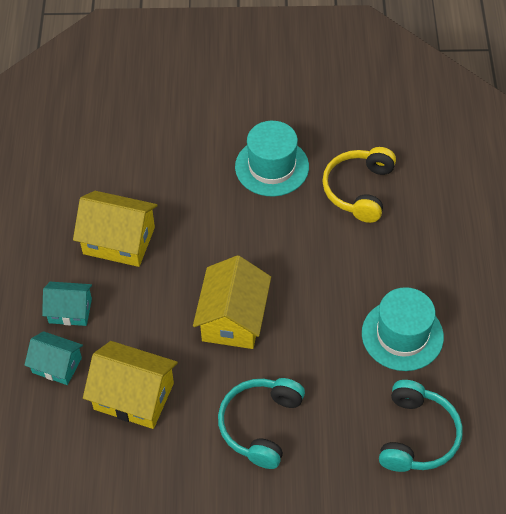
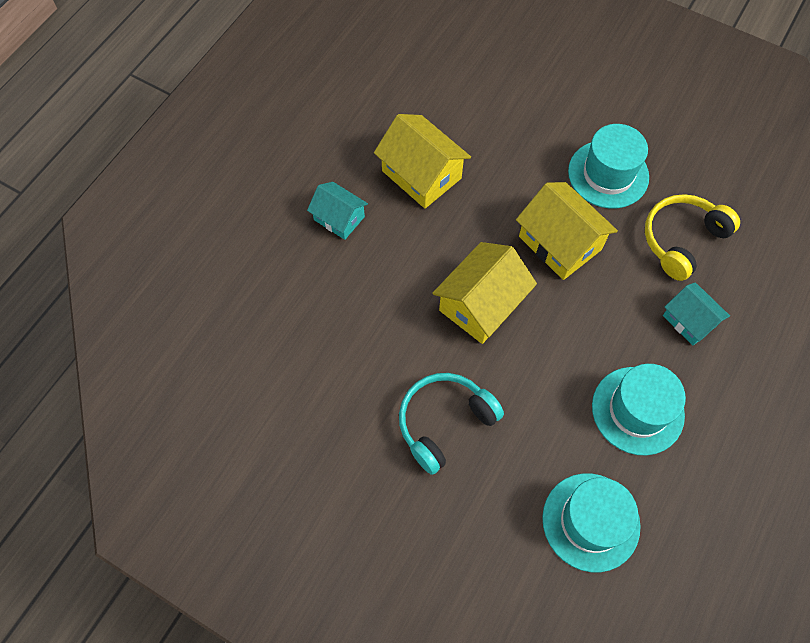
camera: 30 degrees right, 10 degrees up
turquoise house [24,331,83,385] -> turquoise house moved to [663,282,730,345]
yellow house [83,341,178,429] -> yellow house moved to [516,182,618,280]
turquoise headphones [379,380,462,472] -> turquoise hat [542,473,641,572]

